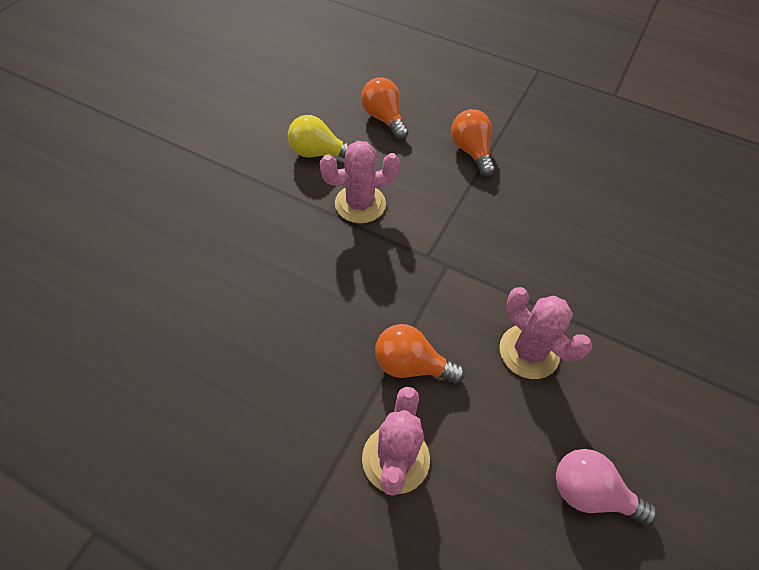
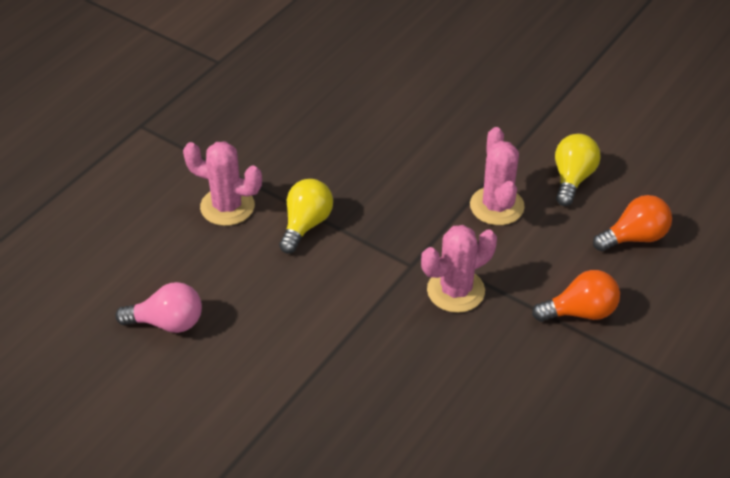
camera: 100 degrees right, 10 degrees down
orange light bulb [375,324,465,384] -> yellow light bulb [279,179,333,254]
pink cactus [499,287,592,379] -> pink cactus moved to [421,225,497,313]
pink light bulb [556,449,657,525] -> pink light bulb turned 60 degrees clockwise [115,282,202,333]

